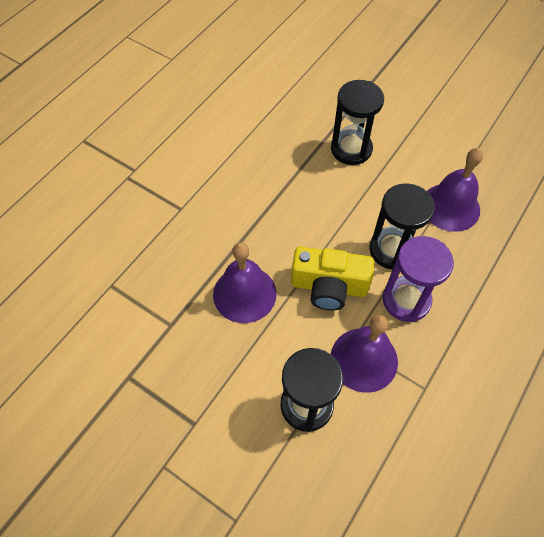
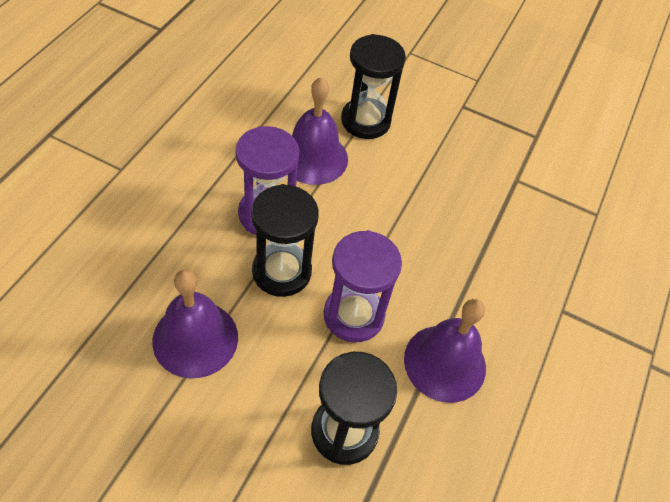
camera: 165 degrees right, 5 degrees down
purple bell [213,242,277,323] -> purple bell moved to [404,299,486,403]
yellow camera [291,246,374,311] -> none
none -> purple hourglass [324,230,402,342]

